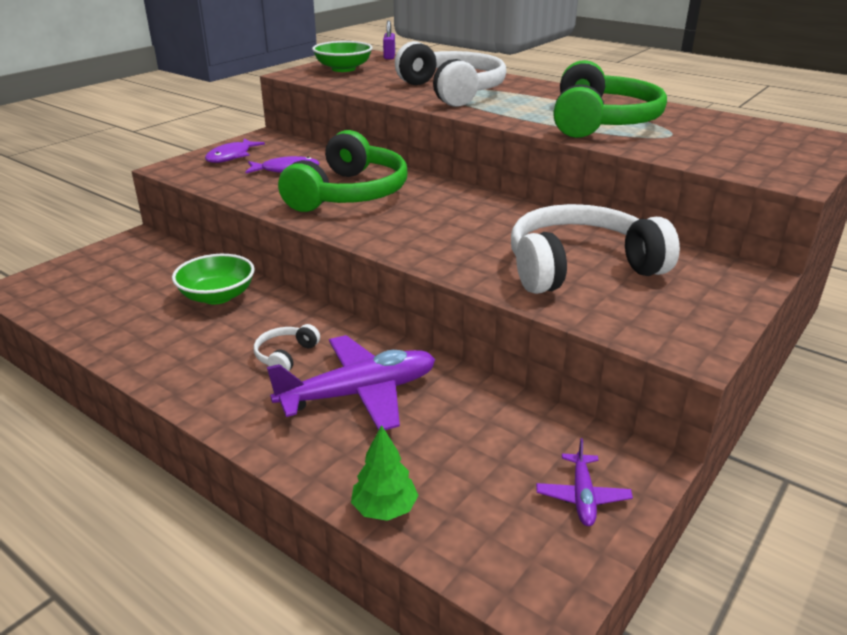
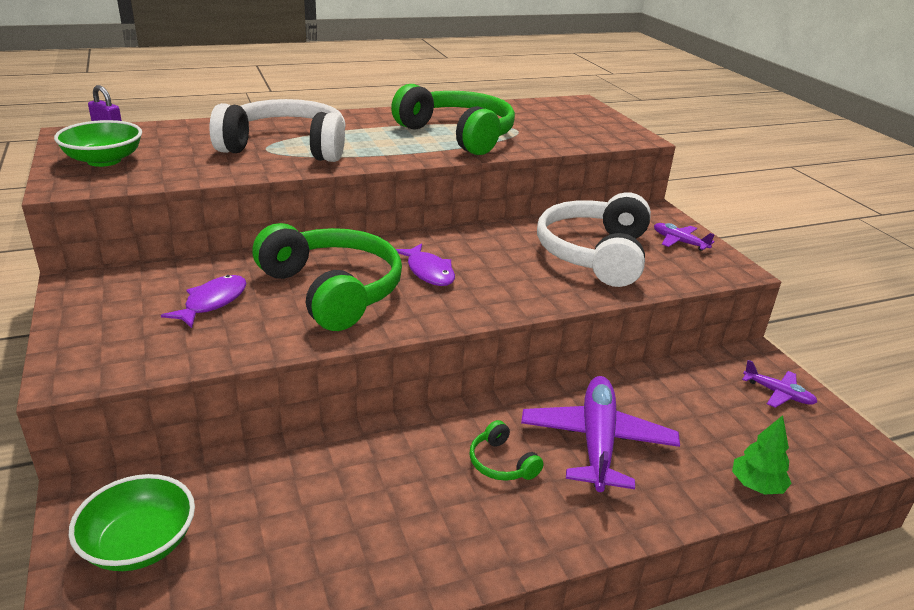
camera: 60 degrees left, 0 degrees up
green bowl [172,254,255,305] -> green bowl moved to [69,474,195,571]
purple fish [205,138,265,163] -> purple fish moved to [396,243,455,286]
white headphones [254,324,320,371] -> green headphones [470,420,544,481]
none -> purple plane [654,223,715,251]

